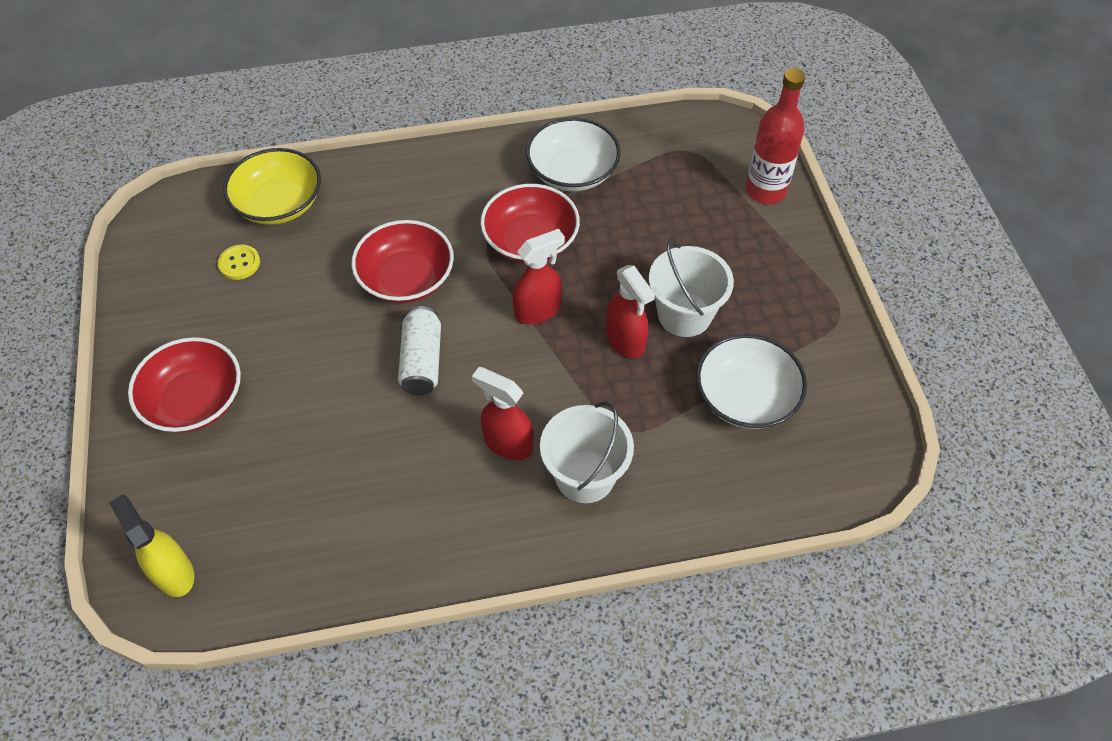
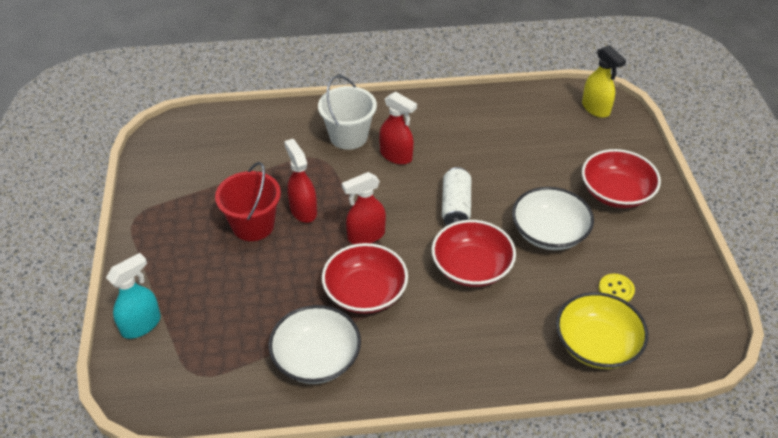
camera: 175 degrees left, 10 degrees down
white bucket [649,240,734,337] -> red bucket [215,162,281,241]
white bowl [696,334,807,429] -> white bowl moved to [512,187,594,250]
red bottle [746,68,805,204] -> turquoise spray bottle [106,253,161,339]

